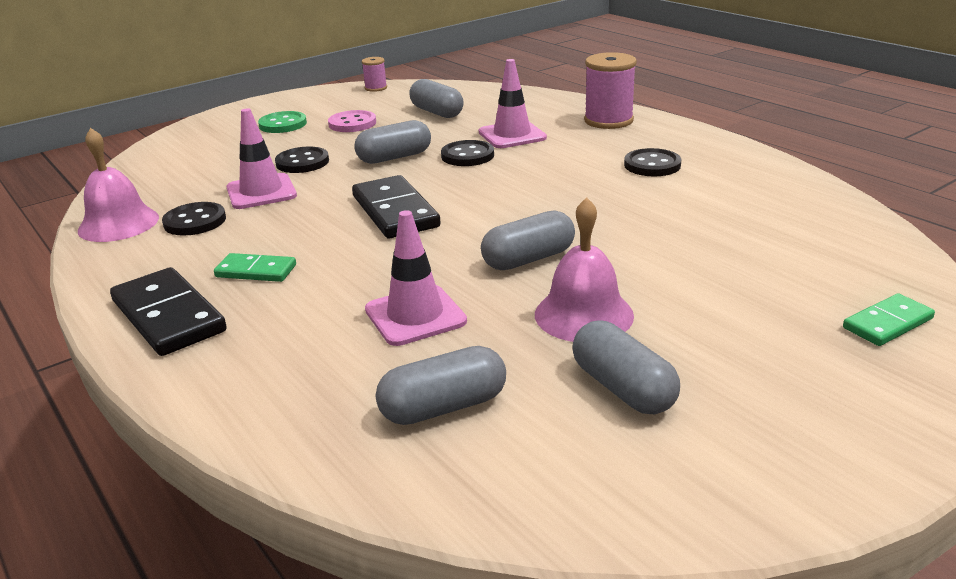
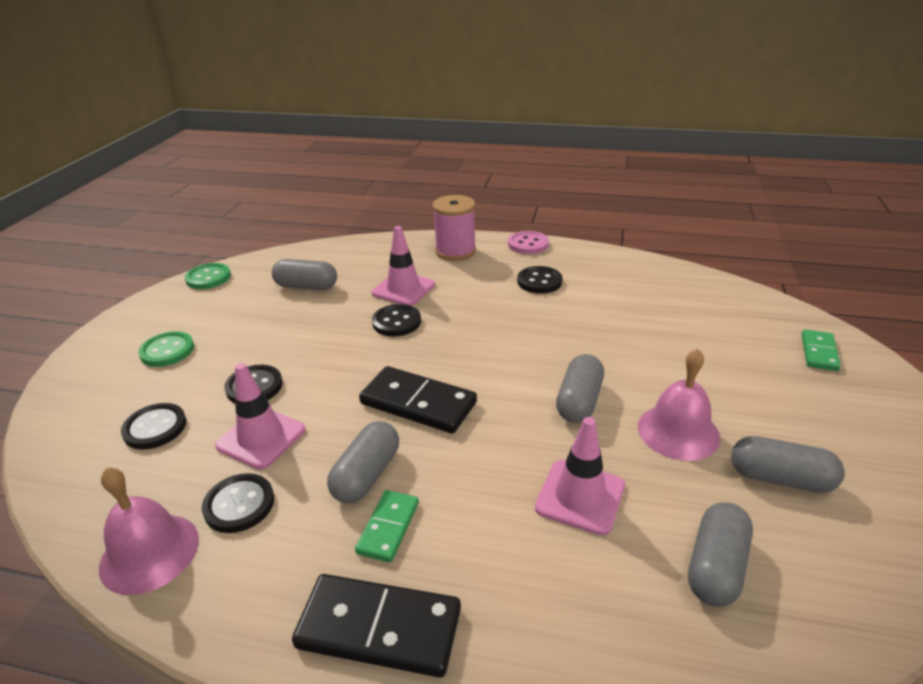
camera: 40 degrees left, 5 degrees up
green domino [214,253,296,282] -> green domino turned 45 degrees counterclockwise [355,490,419,562]
pink button [328,110,376,132] -> pink button moved to [508,231,549,254]
grey capsule [354,120,431,164] -> grey capsule moved to [327,421,399,503]
pink spool [362,57,387,92] -> green button [185,263,231,289]
none -> black button [121,403,186,450]

